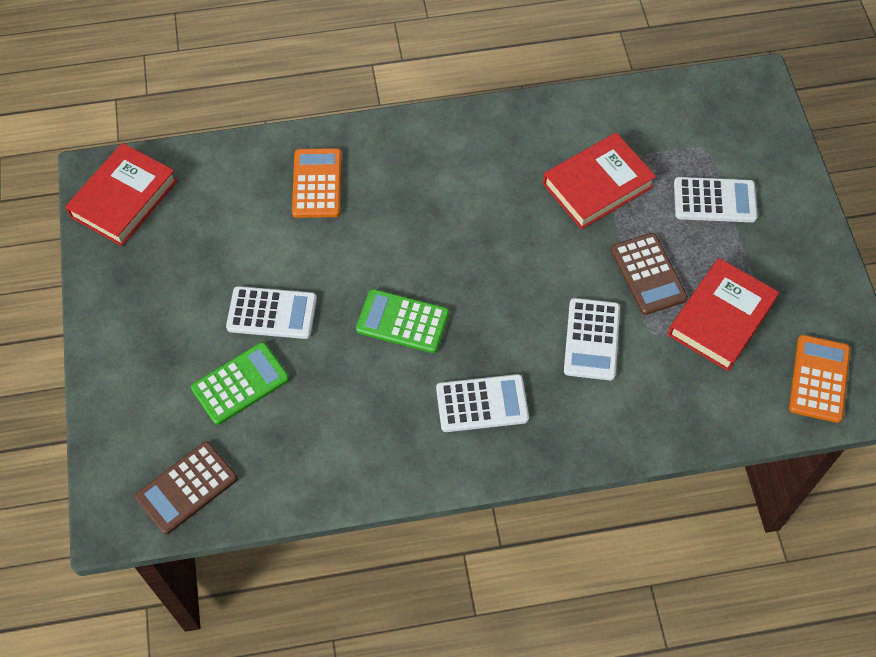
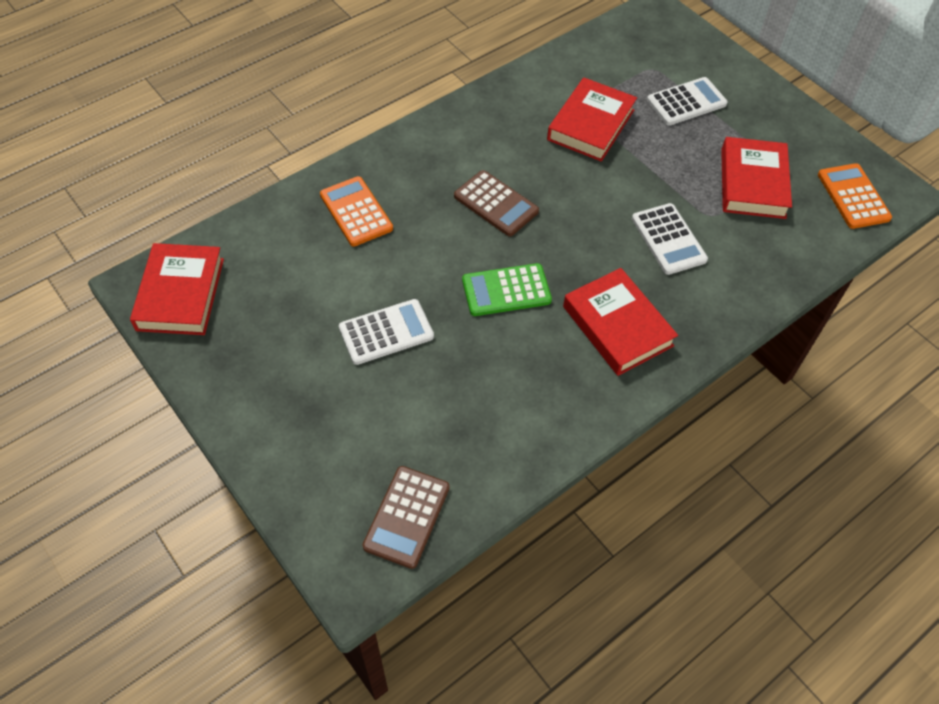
camera: 30 degrees left, 5 degrees down
green calculator [191,342,289,425] -> none
white calculator [436,374,529,432] -> red book [563,268,678,376]
brown calculator [611,233,688,315] -> brown calculator moved to [454,170,539,236]

